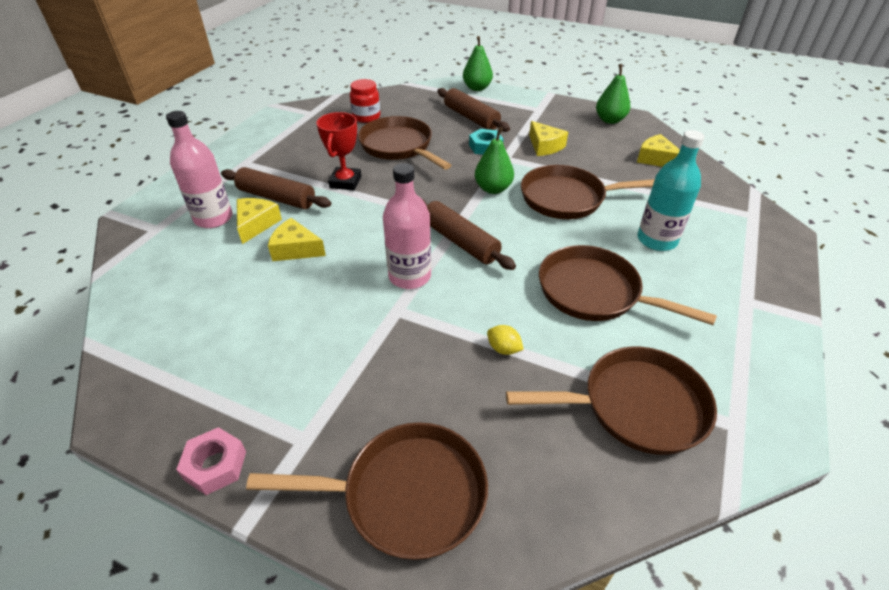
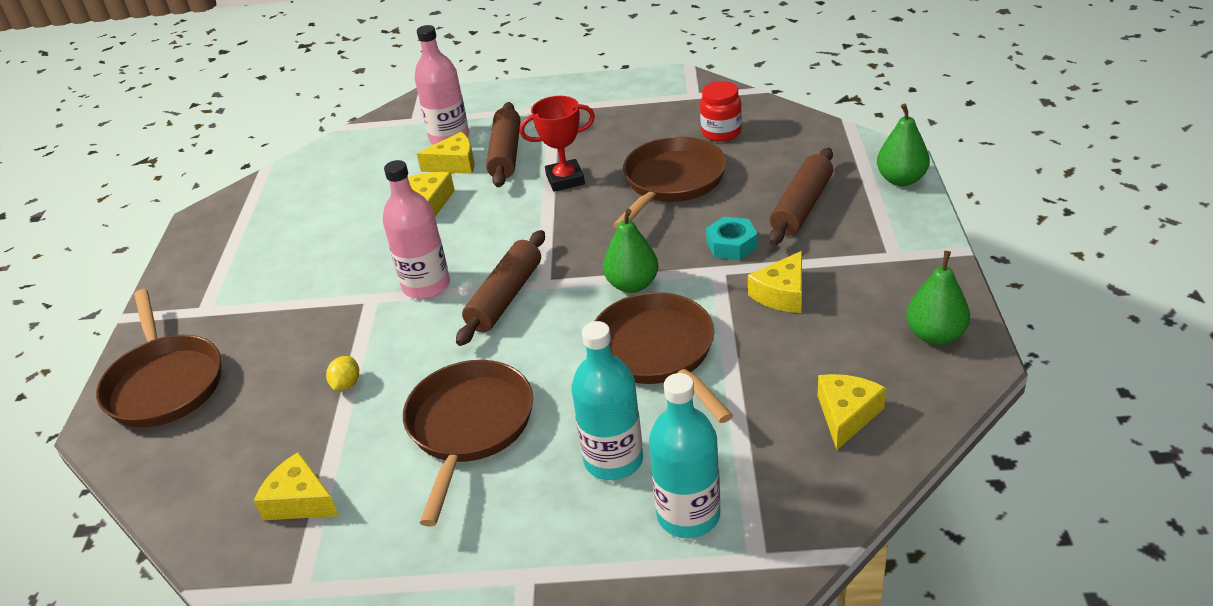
camera: 70 degrees right, 5 degrees down
pink nut [176,427,246,495] -> none
brown pan [506,346,717,455] -> yellow cheese [254,452,339,520]
none -> turquoise bottle [649,373,720,538]

